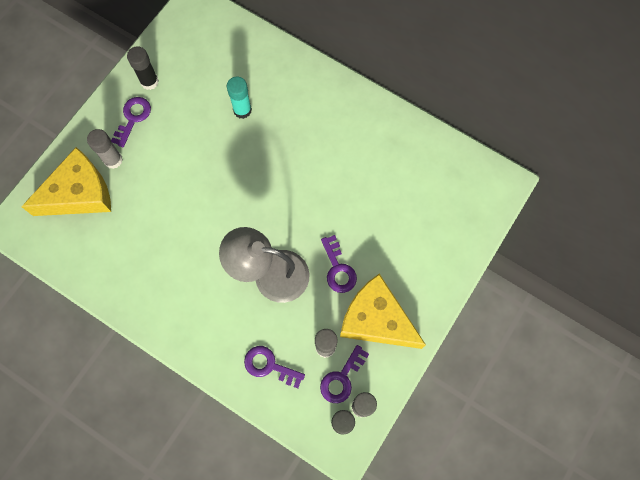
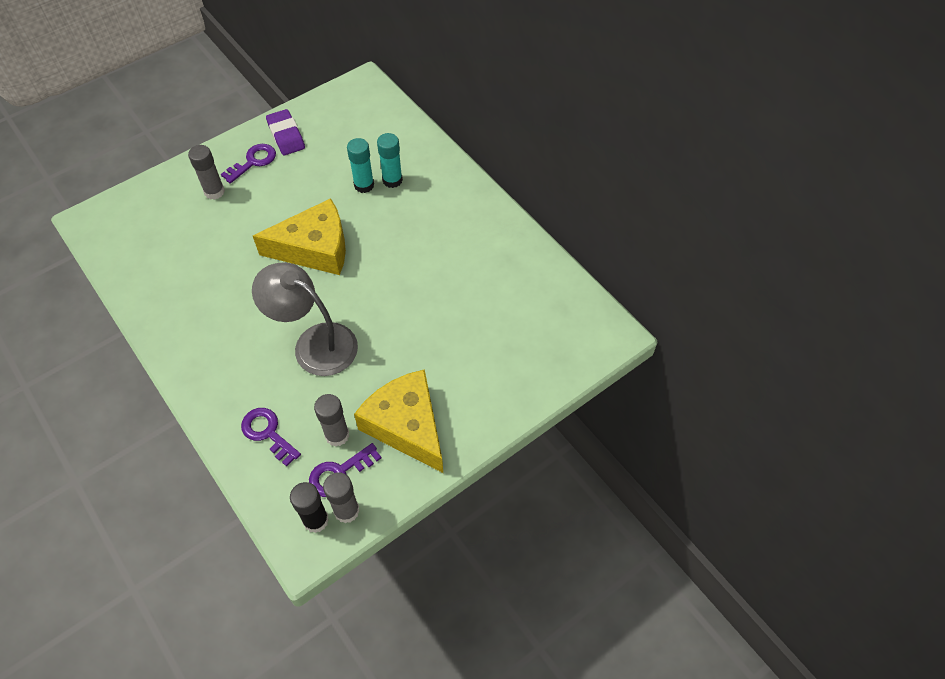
camera: 20 degrees right, 15 degrees down
yellow cheese [21,147,111,216] -> yellow cheese moved to [253,198,346,275]
black glue stick [127,46,159,90] -> purple eraser [266,109,305,155]
purple key [321,235,357,293] -> none
none -> turquoise glue stick [377,133,403,188]

